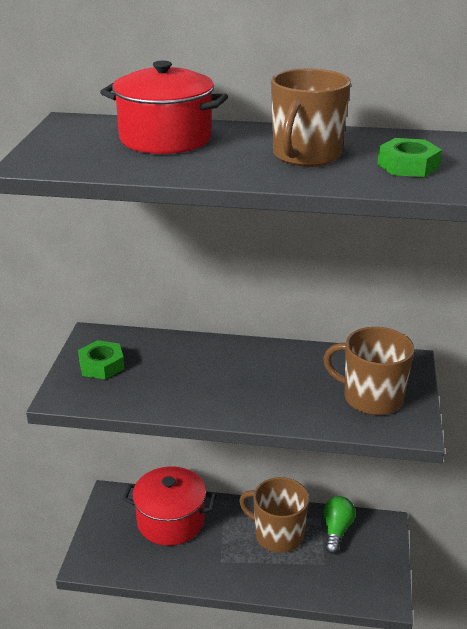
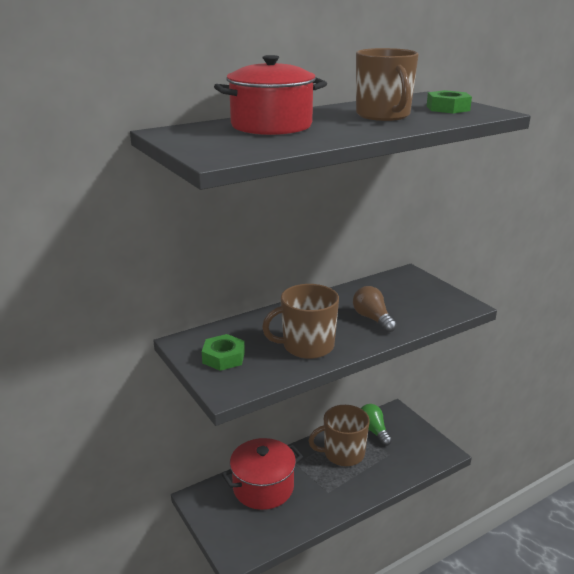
camera: 40 degrees left, 5 degrees down
brown mug [323,327,415,415] -> brown mug moved to [262,284,339,359]
none -> brown light bulb [353,286,397,332]

